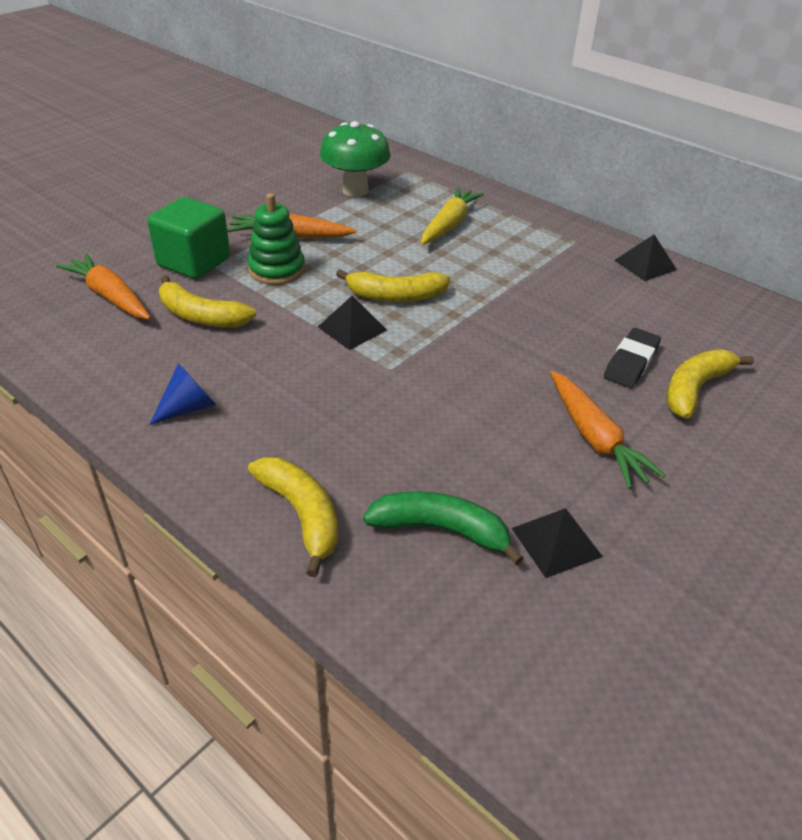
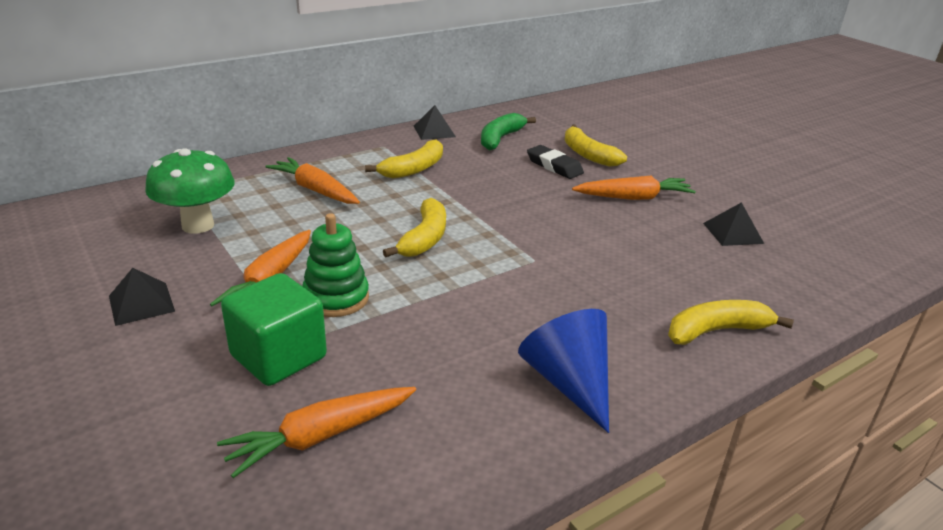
camera: 75 degrees left, 10 degrees down
blue cone [149,363,216,425] -> blue cone [518,309,609,433], size x1.63
yellow banana [159,275,256,328] -> yellow banana moved to [365,139,443,179]
black pyramid [318,296,387,350] -> black pyramid moved to [109,268,175,326]
green banana [363,491,524,565] -> green banana moved to [481,113,536,150]
yellow carrot [421,187,484,245] -> orange carrot [265,157,360,204]

